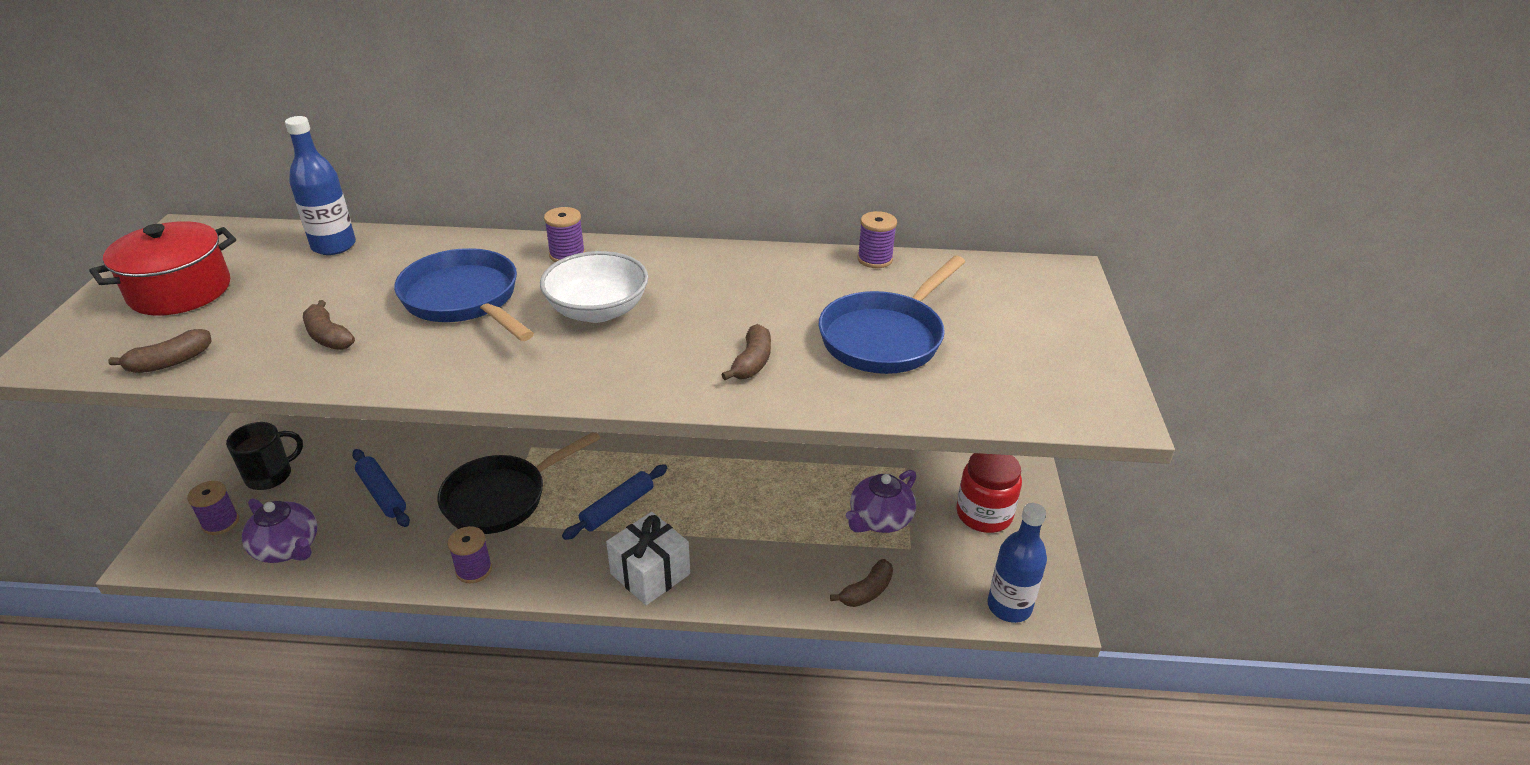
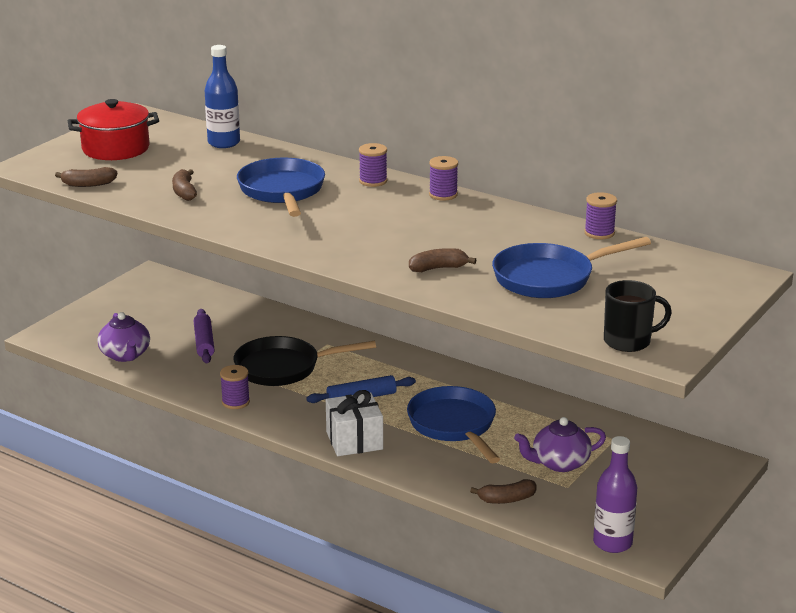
camera: 30 degrees right, 10 degrees down
purple spool [187,481,239,535] -> purple spool moved to [429,156,458,201]
black mug [226,422,303,490] -> black mug moved to [604,280,672,352]
blue rolling pin [352,449,410,527] -> purple rolling pin [194,309,215,363]
white bowl [540,251,648,323] -> none
brown banana [721,324,771,380] -> brown banana turned 150 degrees counterclockwise [409,248,476,272]
red jar [956,453,1022,533] -> none
blue bottle [987,503,1047,623] -> purple bottle [593,436,637,553]
none -> blue pan [407,386,500,463]

